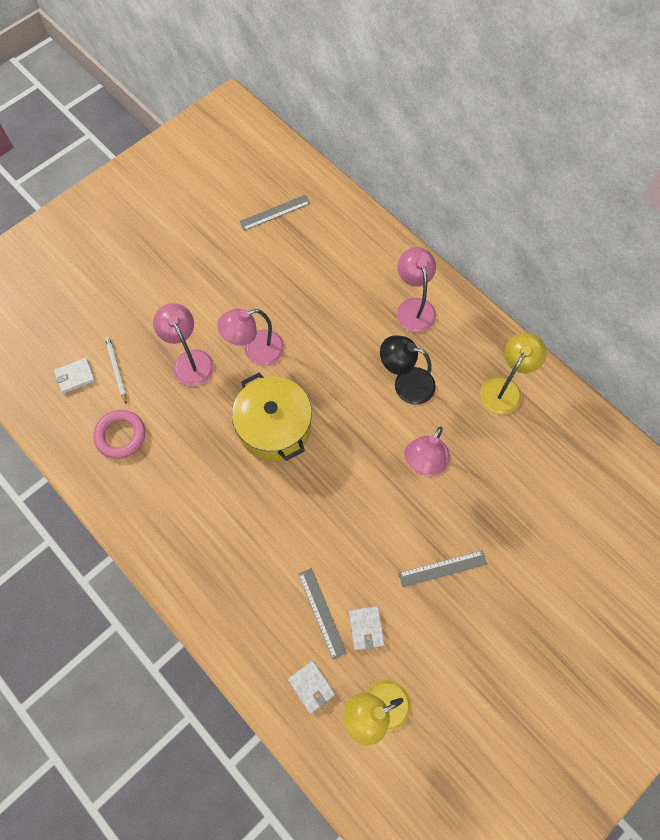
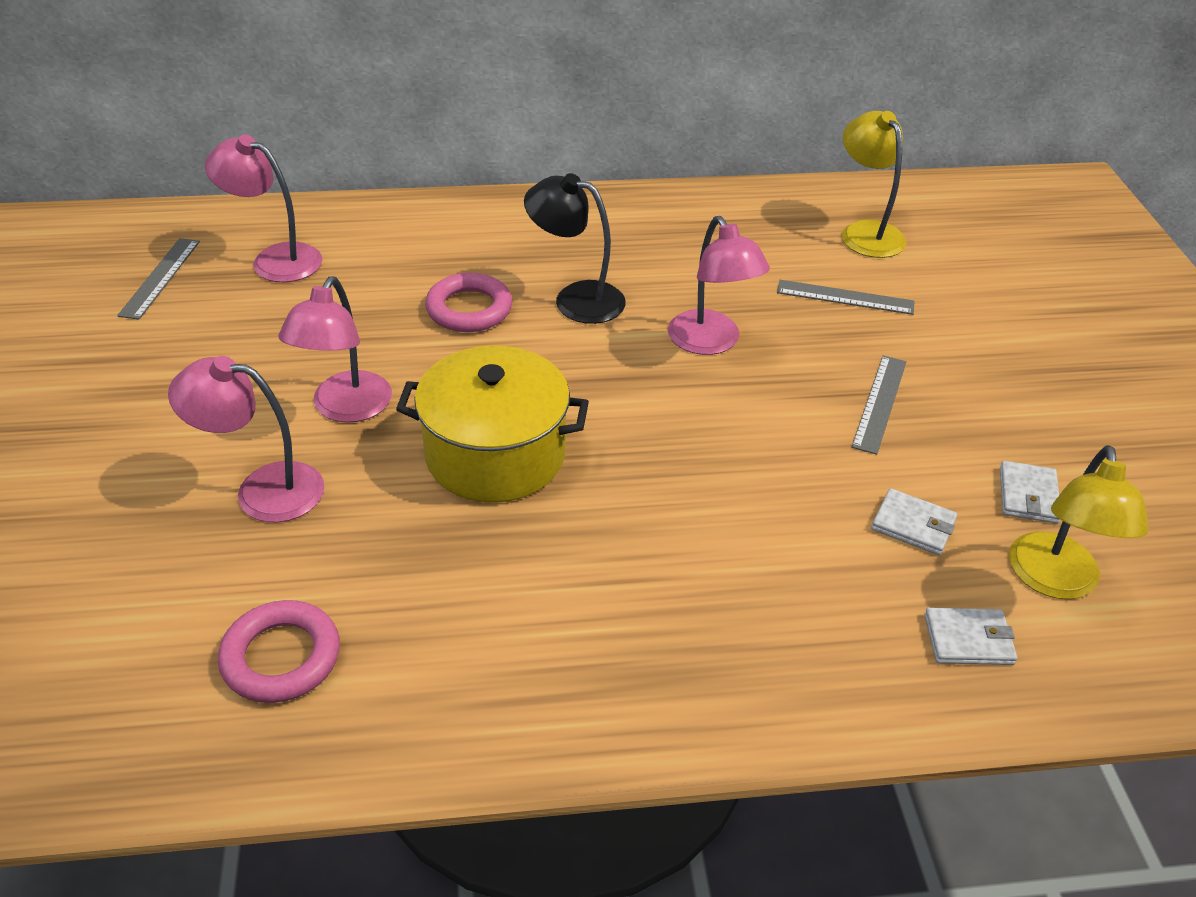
camera: 55 degrees left, 25 degrees down
white wallet [54,358,95,394] -> white wallet moved to [1000,461,1060,524]
white pencil [105,337,127,403] -> none
grey ruler [298,568,347,659] -> grey ruler moved to [777,280,914,315]
black lamp [380,335,436,405] -> black lamp turned 60 degrees clockwise [524,173,626,324]
pink lamp [397,247,436,332] -> pink lamp moved to [205,135,322,282]
yellow lamp [480,333,547,414] -> yellow lamp moved to [842,111,907,258]
none -> pink ring [425,273,512,332]

